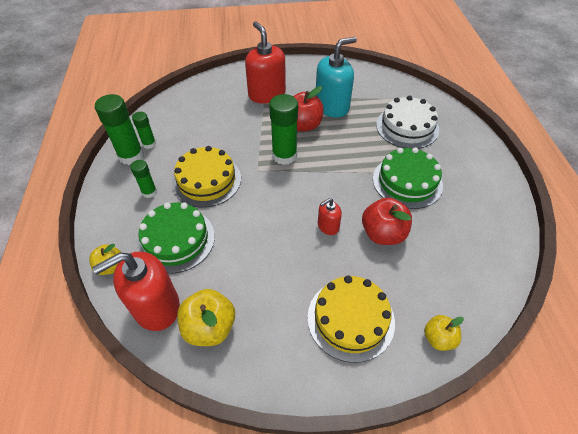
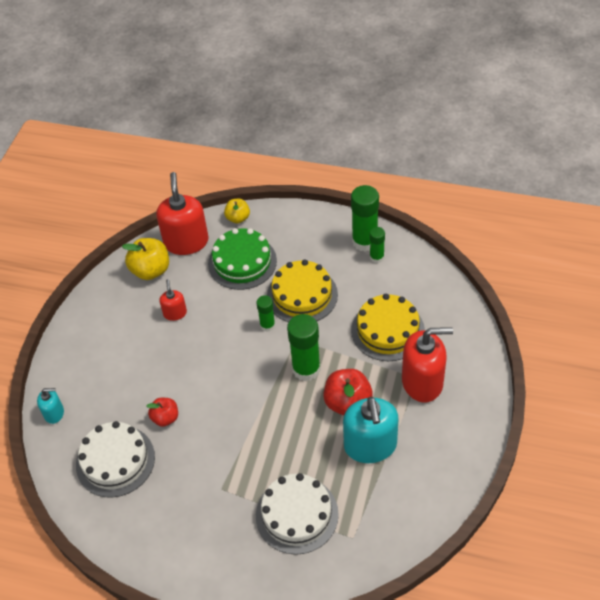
camera: 115 degrees right, 0 degrees up
green glue stick [130,160,157,198] -> green glue stick moved to [256,295,275,332]
yellow cake [307,276,395,363] -> yellow cake moved to [351,294,425,361]
red soap dispenser [318,198,342,235] -> red soap dispenser moved to [159,279,187,321]
red apple [362,198,412,245] -> red apple [147,398,178,427], size x0.61
green cake [373,147,443,209] -> none
yellow apple [424,315,464,351] -> turquoise soap dispenser [37,388,64,424]
none -> white cake [76,421,155,498]

